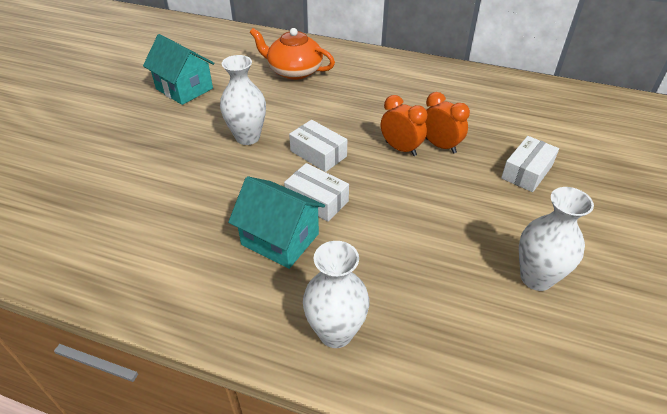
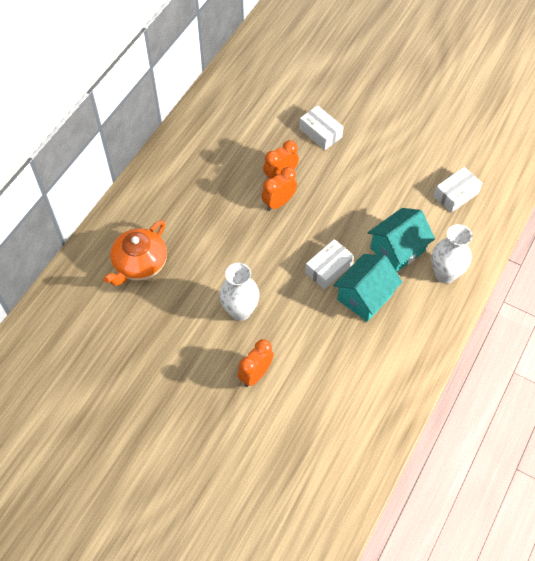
camera: 80 degrees left, 15 degrees up
turquoise house [143,34,215,105] -> turquoise house moved to [368,208,435,272]
white box [289,120,347,172] -> white box moved to [434,167,482,213]
white vase [519,187,594,291] -> none
none -> orange clock [238,339,274,387]

